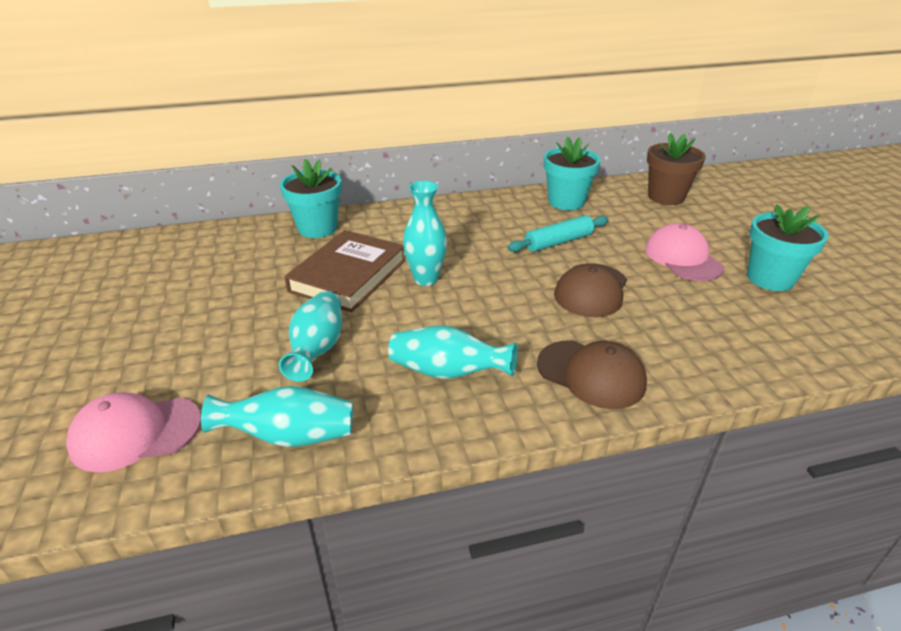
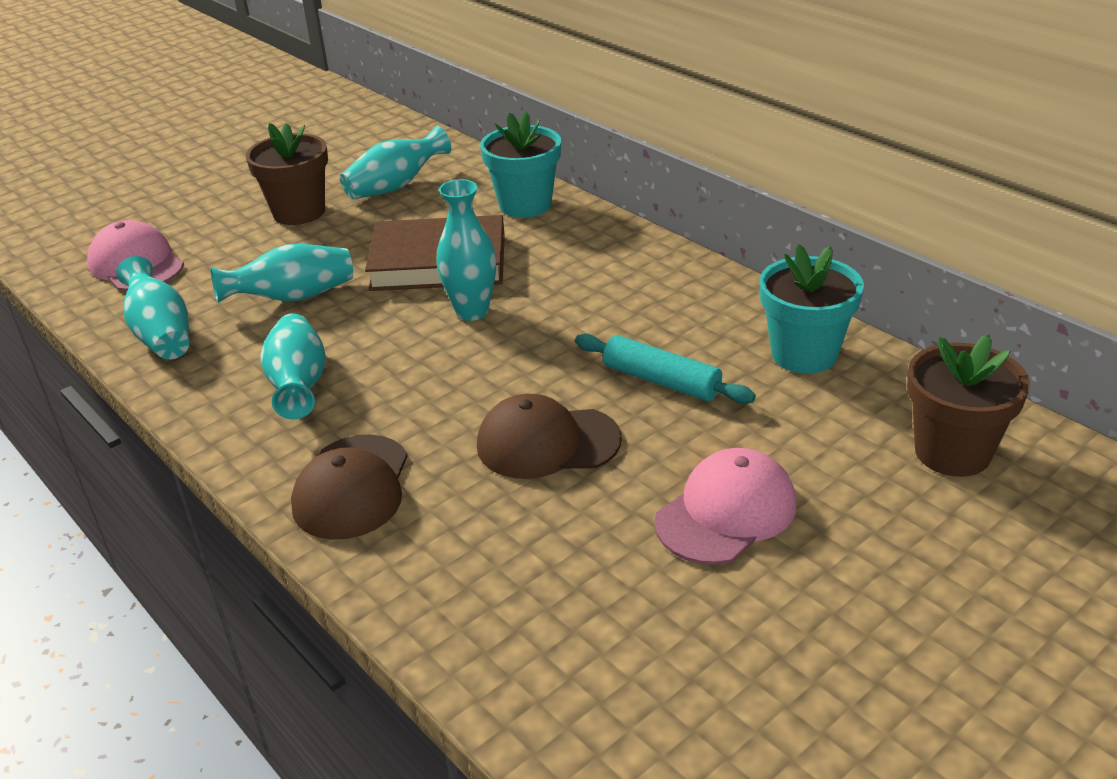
camera: 65 degrees right, 0 degrees up
turquoise flower pot [747,204,829,291] -> none
none -> brown flower pot [246,123,328,225]
none -> turquoise vase [340,126,451,199]

